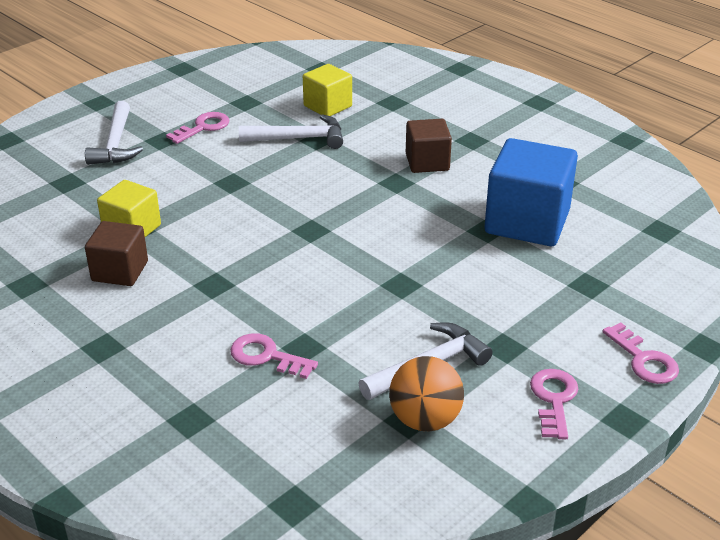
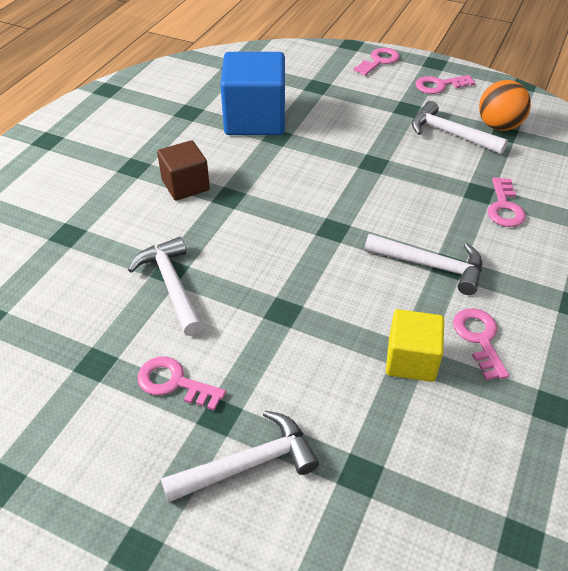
camera: 110 degrees left, 10 degrees up
brown cube [85,221,148,286] -> pink key [453,308,509,380]
yellow cube [303,64,352,116] -> none
none -> white hammer [364,234,482,295]

